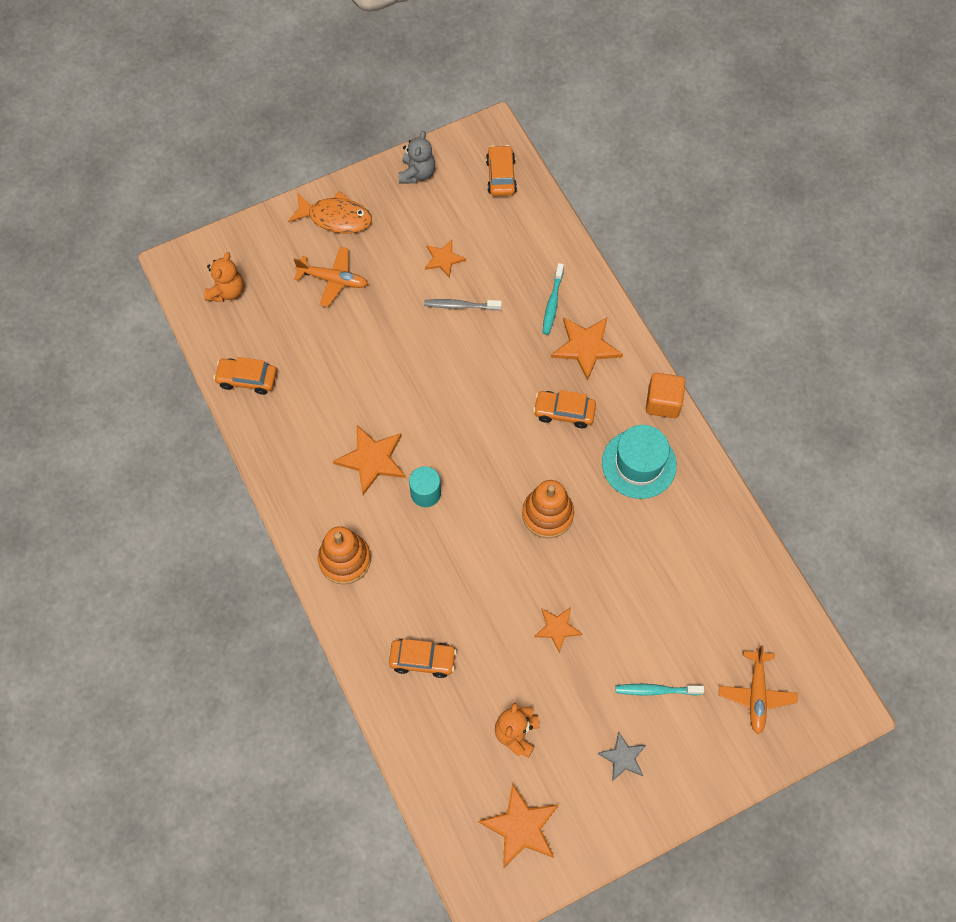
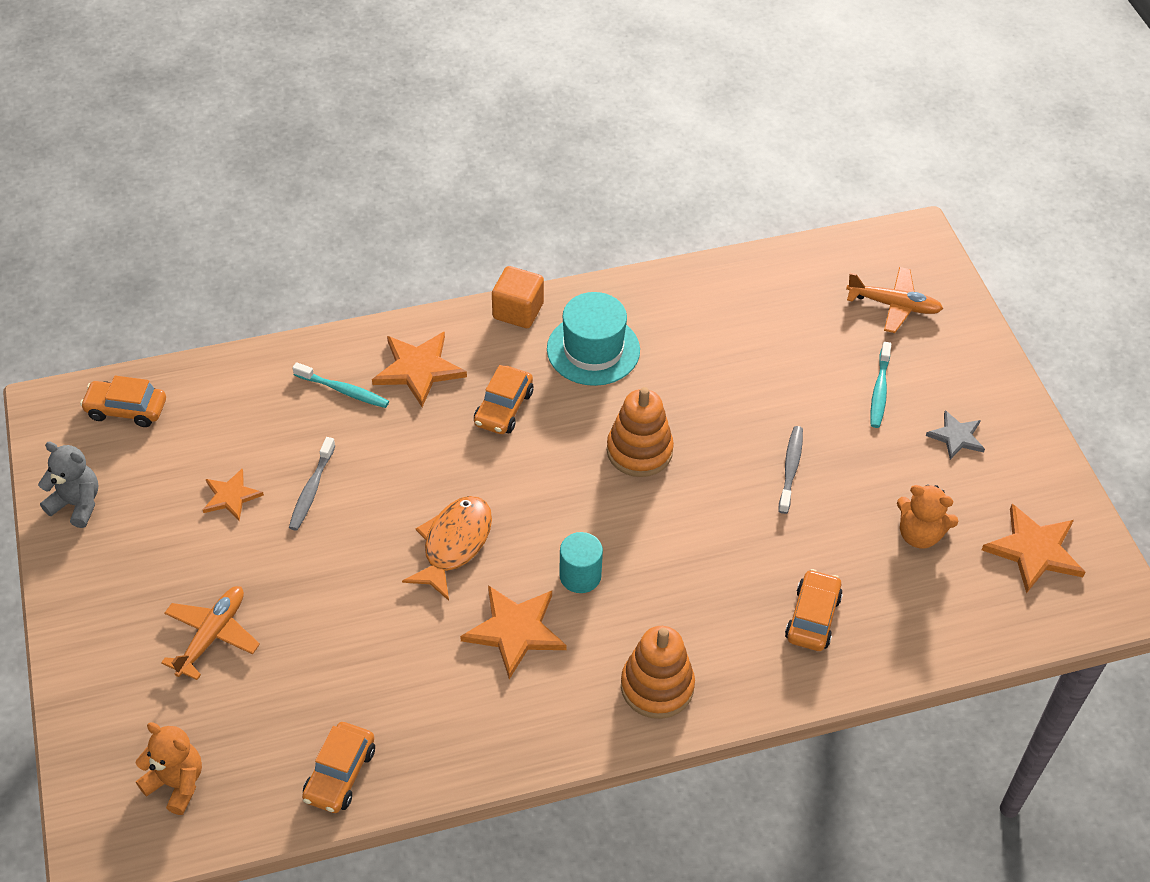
camera: 80 degrees left, 15 degrees down
orange fish [288,191,372,234] -> orange fish moved to [402,496,492,601]
orange star [534,607,582,653] -> grey toothbrush [778,426,803,514]

